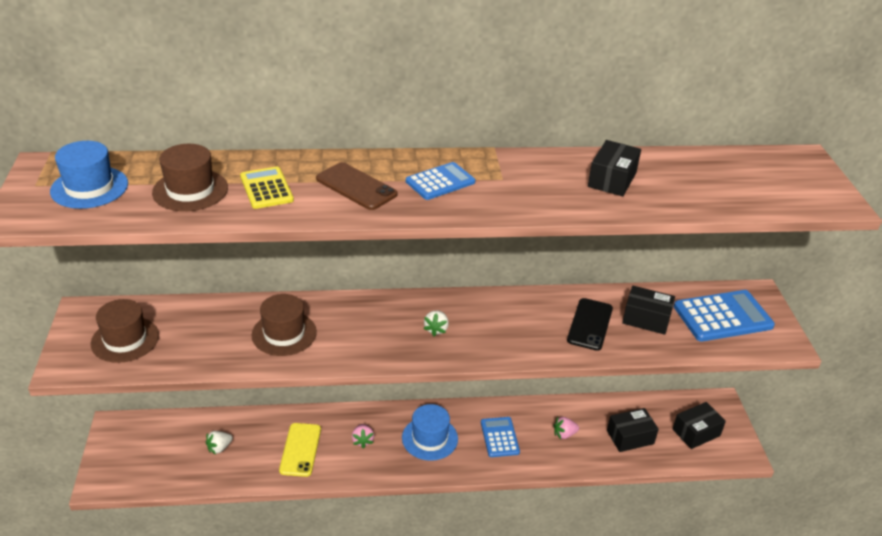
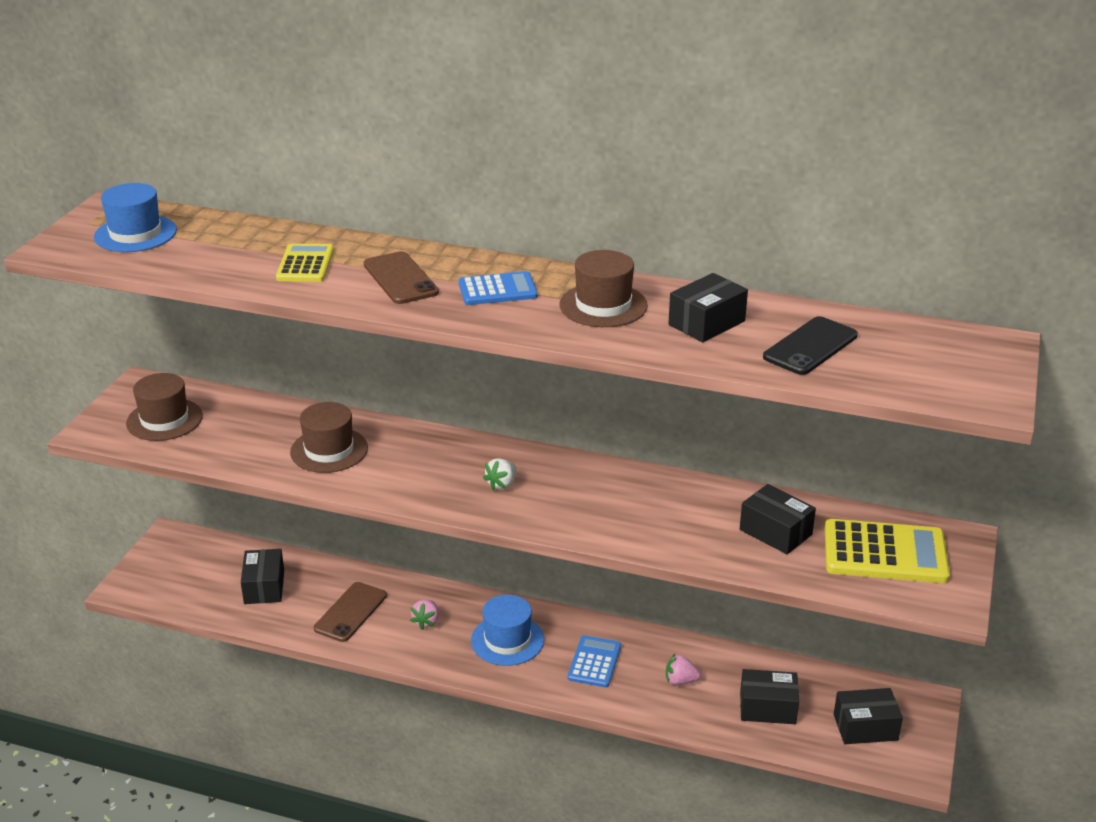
camera: 25 degrees right, 5 degrees down
brown hat [152,144,228,211] -> brown hat moved to [559,250,648,327]
white strawberry [206,431,233,454] -> black box [241,549,284,604]
yellow phone [279,423,321,477] -> brown phone [314,582,387,642]
black phone [567,298,613,351] -> black phone moved to [763,316,858,375]
blue calculator [674,290,775,342] -> yellow calculator [825,519,950,583]

